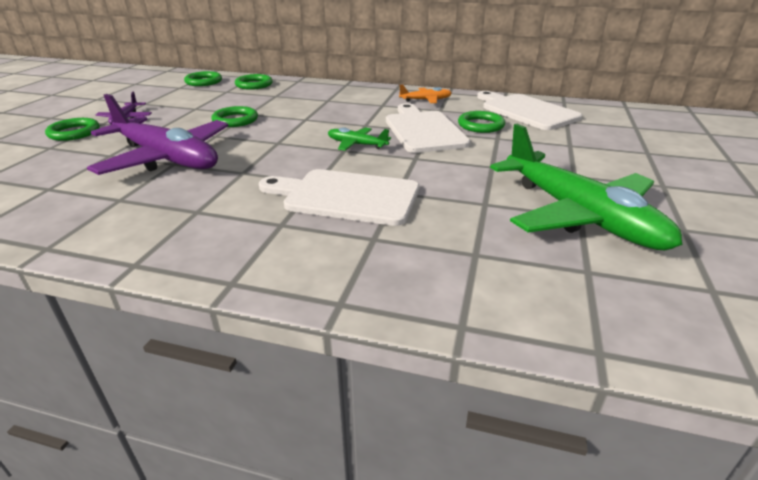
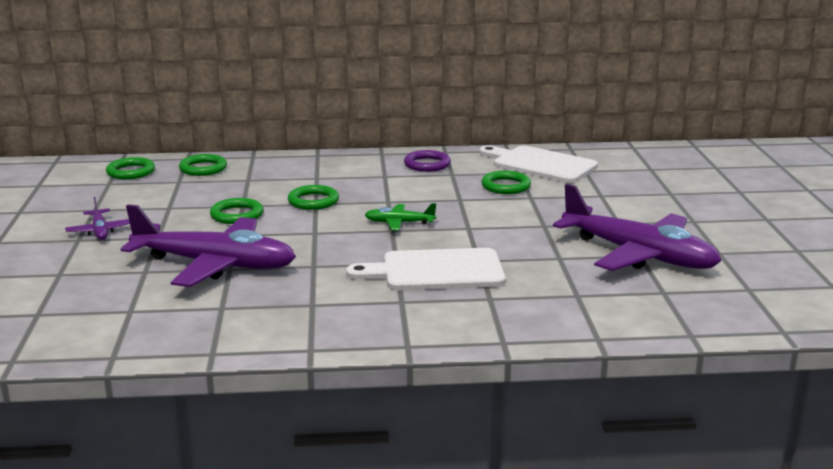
camera: 20 degrees left, 10 degrees down
green ring [45,118,100,141] -> green ring moved to [288,185,339,210]
white cutting board [386,103,470,153] -> none
orange plane [399,85,452,103] -> purple ring [404,150,451,172]
green plane [490,124,682,250] -> purple plane [553,184,721,271]

